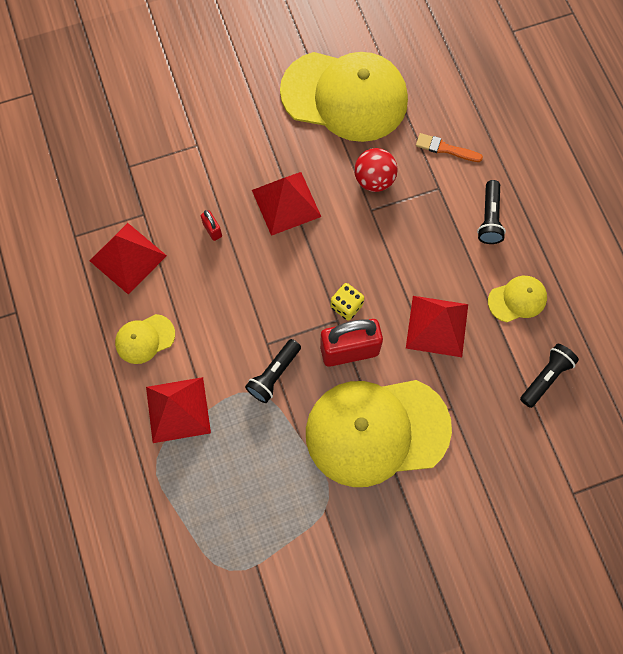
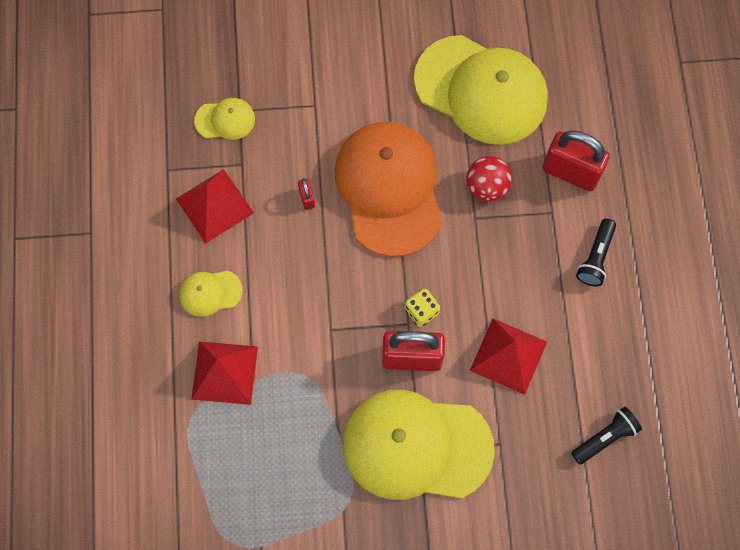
camera: 15 degrees right, 0 degrees up
black flashlight [245,339,301,403] -> none
red pyramid [252,172,321,236] -> orange cap [334,122,442,257]
orange brush [416,133,483,162] -> red padlock [543,130,610,192]
yellow cap [488,276,547,322] -> yellow cap moved to [194,98,255,140]

